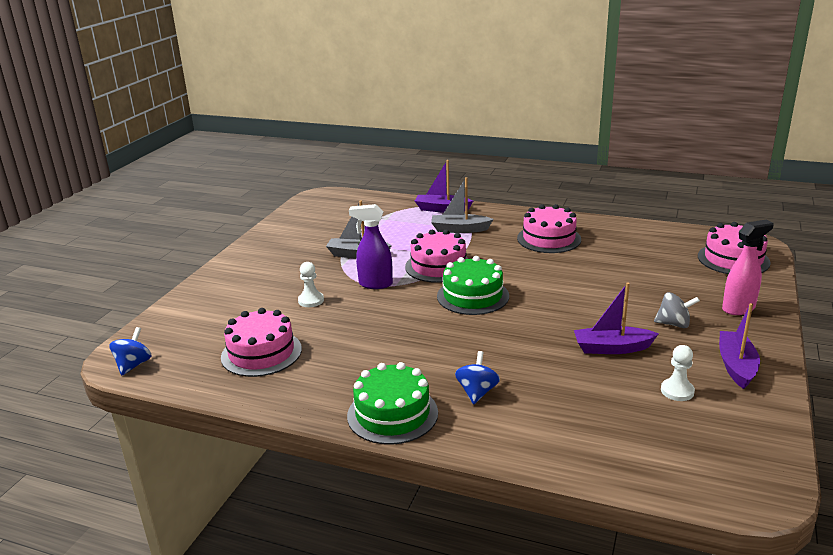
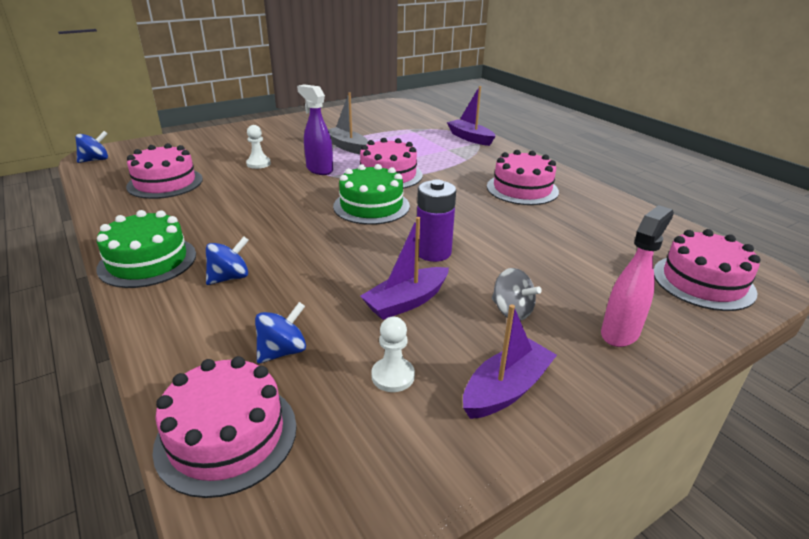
camera: 35 degrees right, 5 degrees up
grey boat [431,177,494,233] -> none
purple boat [574,283,659,354] -> purple boat turned 75 degrees counterclockwise [360,217,449,320]
pink spray bottle [722,220,774,315] -> pink spray bottle turned 60 degrees counterclockwise [601,205,674,347]
none -> pink cake [152,356,297,498]
none -> blue spinning top [255,302,306,364]
none -> purple battery [417,179,456,262]

